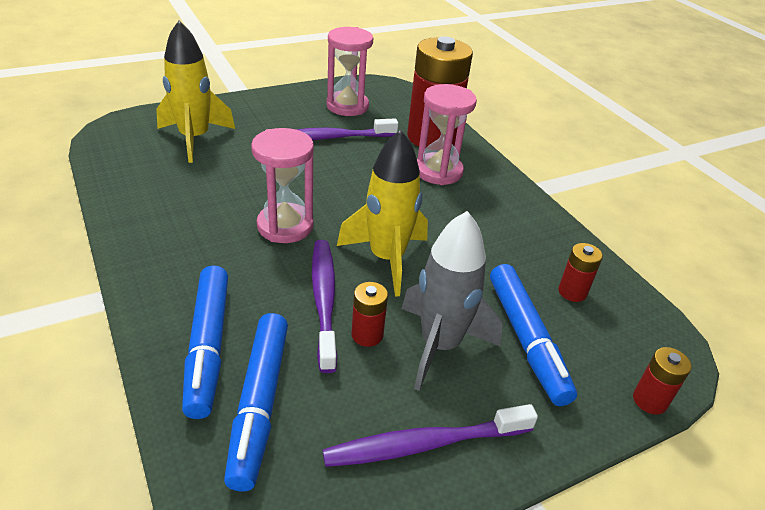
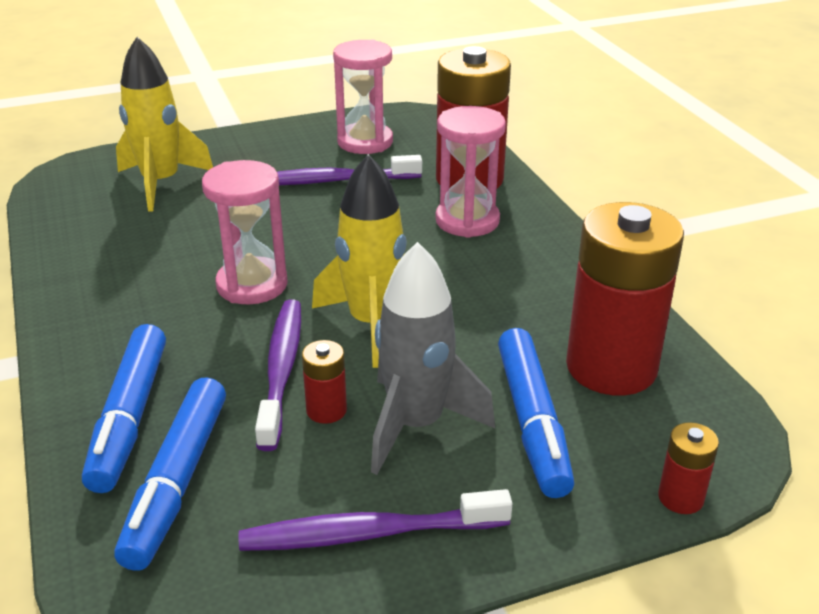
camera: 10 degrees right, 5 degrees down
red battery [558,243,603,302] -> red battery [566,202,684,395], size x2.35

